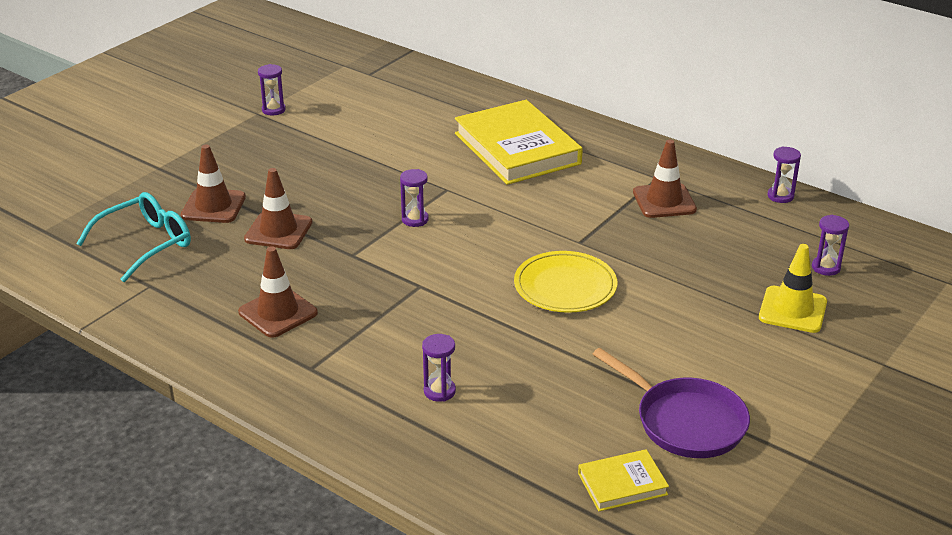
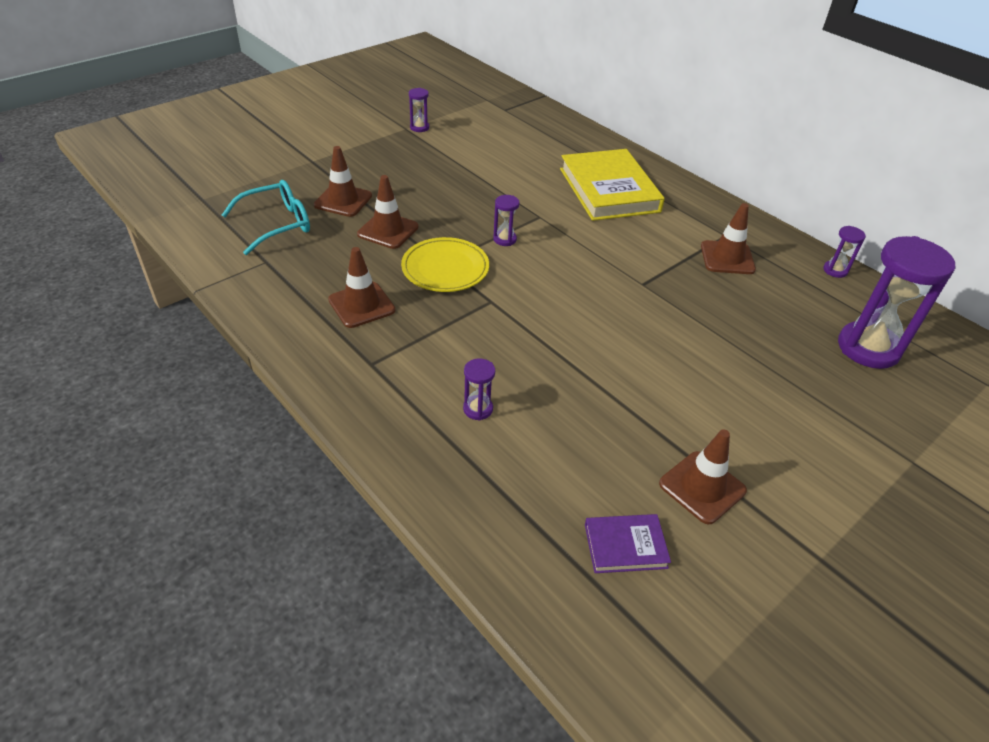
camera: 10 degrees right, 10 degrees up
yellow plate [514,251,617,313] -> yellow plate moved to [401,237,489,292]
yellow book [578,449,669,511] -> purple book [585,514,671,573]
purple pan [592,348,750,458] -> brown traffic cone [659,429,747,524]
yellow traffic cone [759,244,827,333] -> none
purple hourglass [812,215,849,276] -> purple hourglass [838,236,955,369], size x2.25

